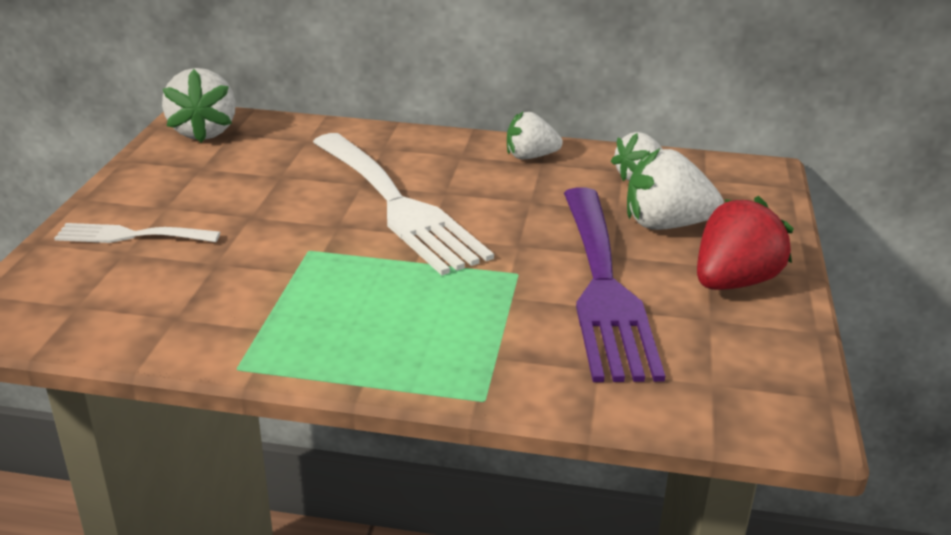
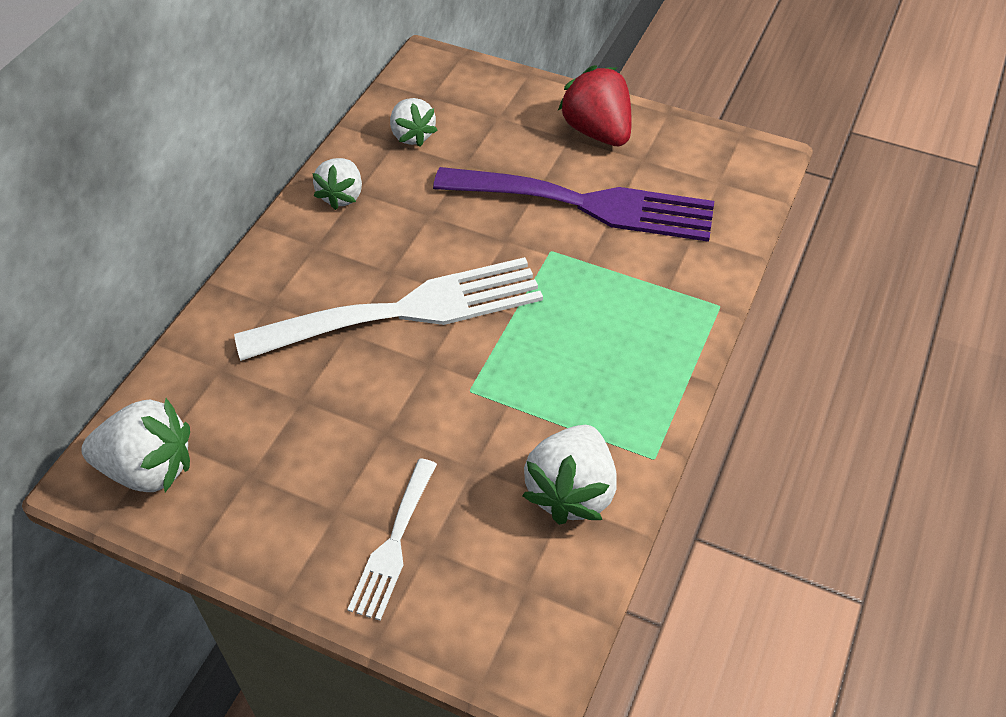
camera: 75 degrees left, 20 degrees up
white strawberry [627,148,724,230] -> white strawberry moved to [522,425,617,525]

